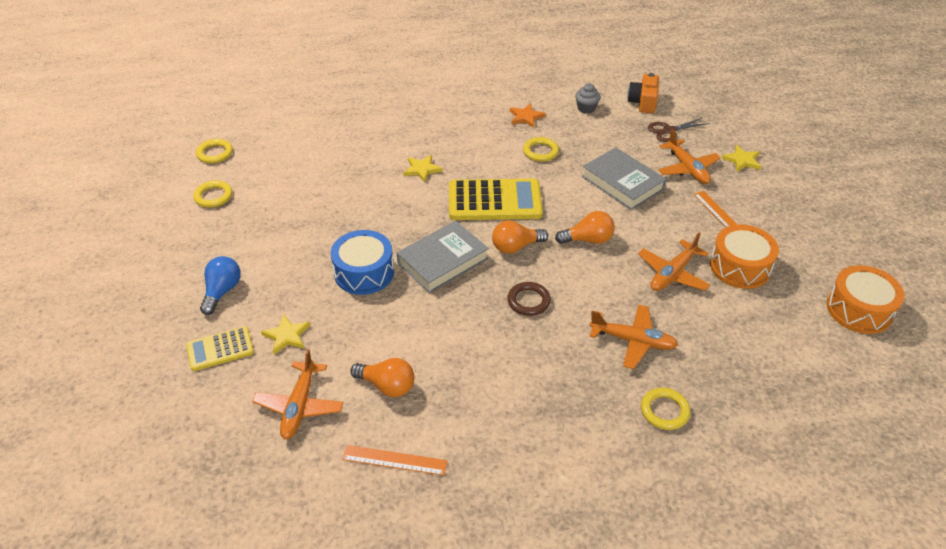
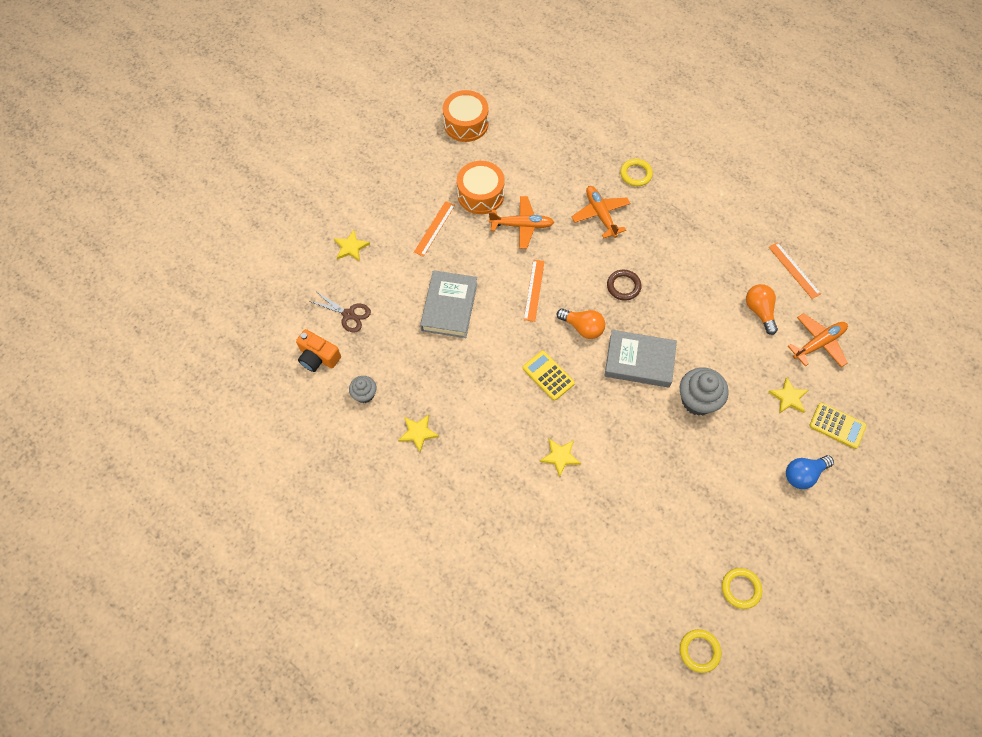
camera: 130 degrees left, 20 degrees up
blue drum [331,230,394,295] -> grey cupcake [680,367,729,416]
yellow calculator [449,179,543,220] -> yellow calculator [523,351,575,401], size x0.56
orange star [510,103,546,128] -> yellow star [398,414,439,452]
yellow ring [523,137,559,162] -> none
orange light bulb [555,211,615,244] -> orange ruler [524,260,545,322]
orange camera [627,73,659,113] -> orange camera turned 60 degrees clockwise [296,329,341,372]
orange plane [658,129,721,184] -> none

